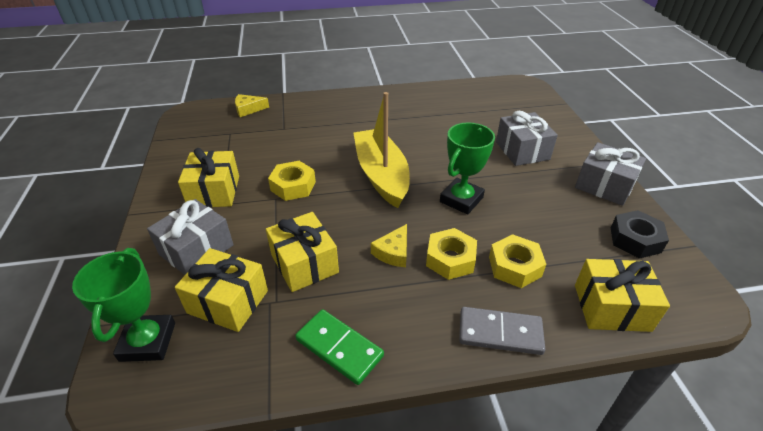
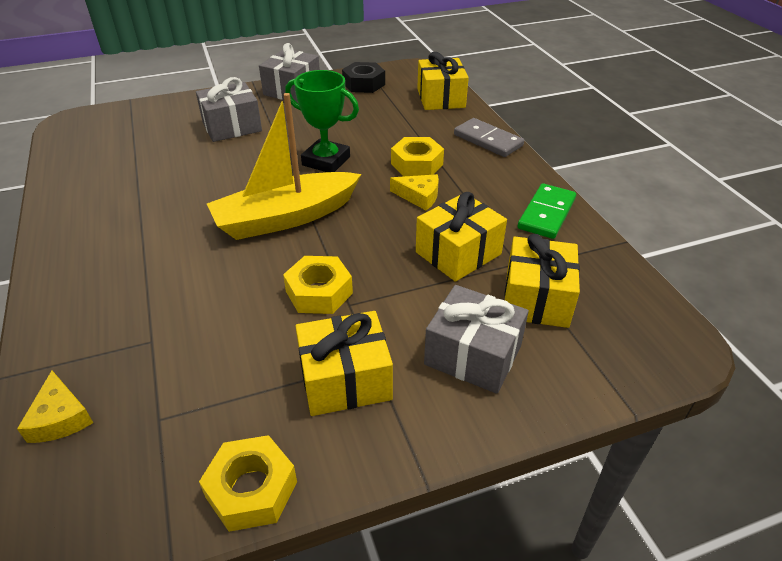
camera: 100 degrees left, 0 degrees up
green trophy [72,248,175,362] -> none
grey domino [459,307,545,355] -> grey domino turned 45 degrees counterclockwise [454,118,524,157]
yellow nut [489,234,546,288] -> yellow nut moved to [199,435,297,532]

